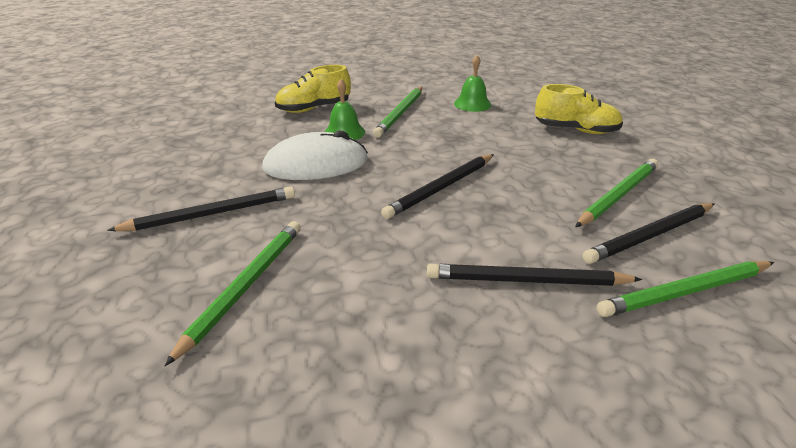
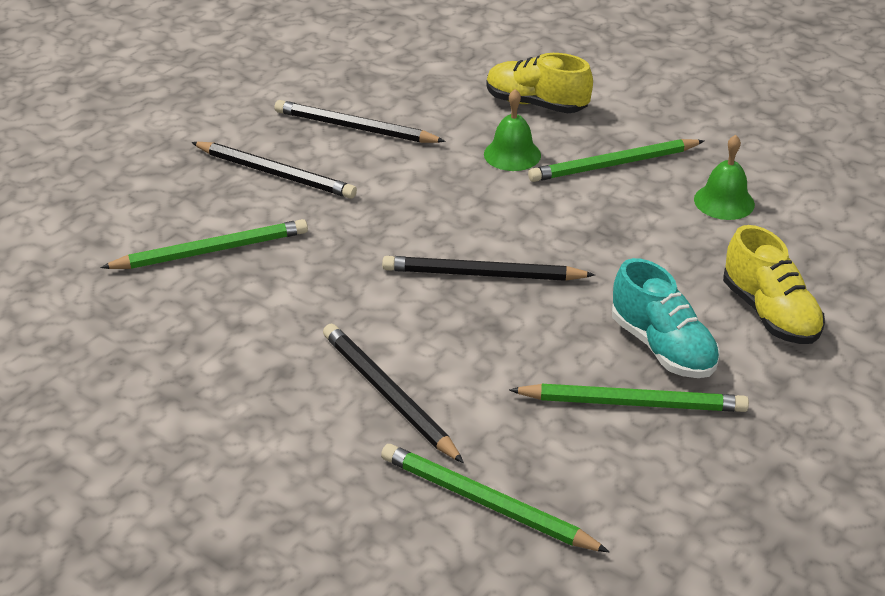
camera: 50 degrees right, 5 degrees up
white mouse [262,130,368,180] -> none
black pencil [583,203,715,264] -> black pencil moved to [274,100,446,143]
none -> turquoise shoe [612,258,720,378]

